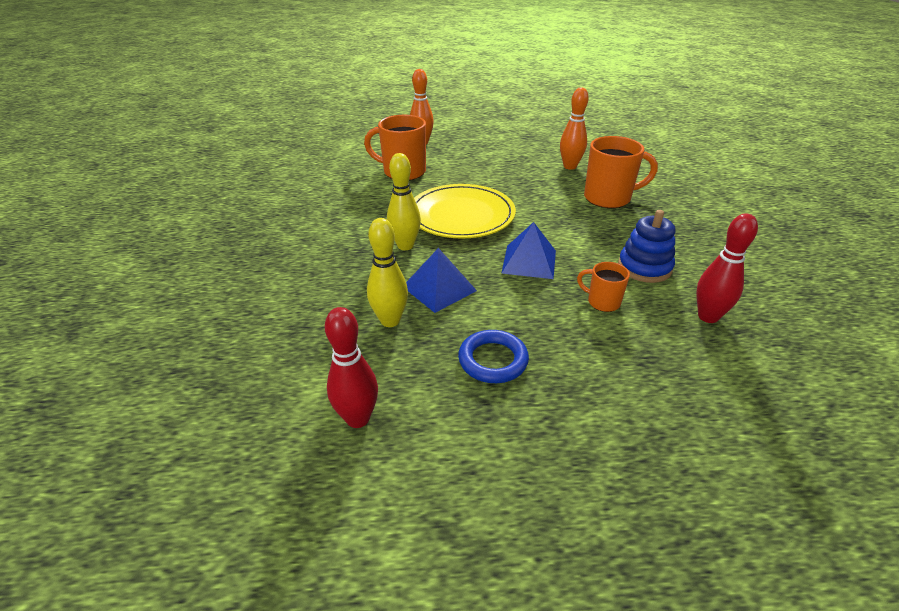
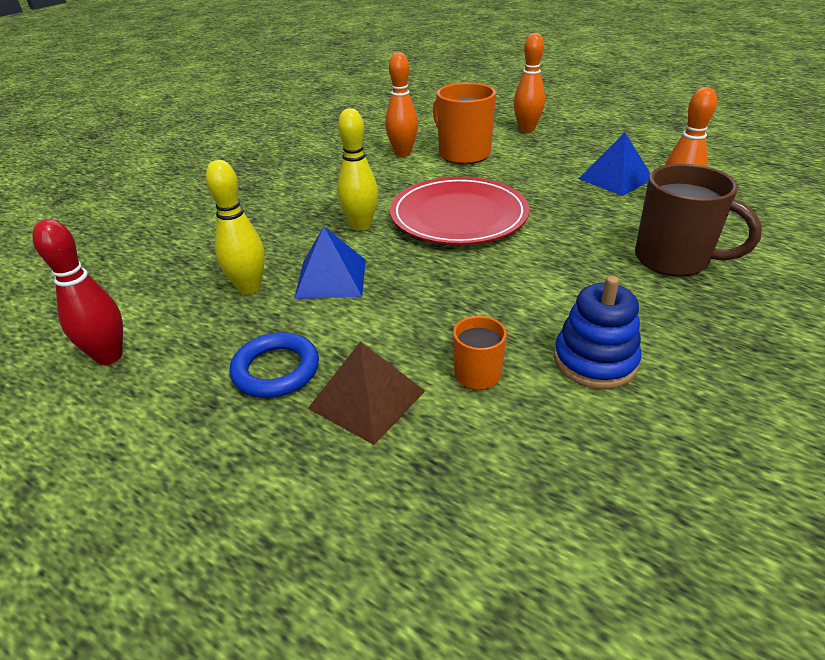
camera: 40 degrees right, 0 degrees up
yellow plate [414,184,516,239] -> red plate [390,177,529,245]
blue pyramid [502,222,556,279] -> blue pyramid moved to [579,133,651,196]
orange mug [584,136,658,208] -> brown mug [635,164,762,276]
red bowling pin [696,213,758,323] -> none
none -> brown pyramid [308,342,425,445]
none -> orange bowling pin [385,52,418,157]

